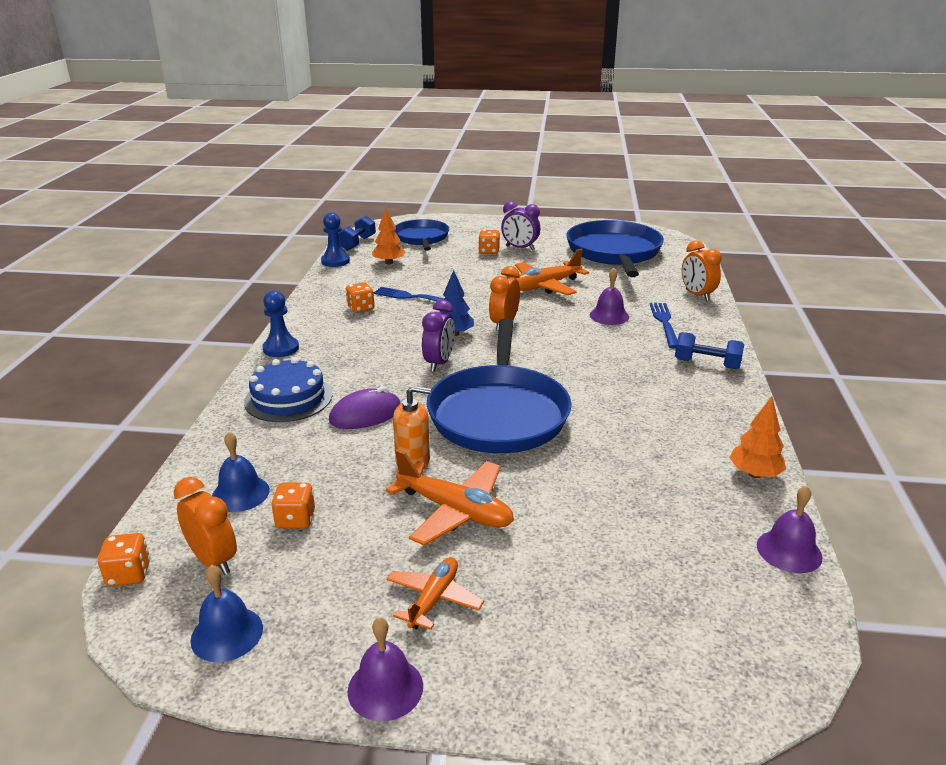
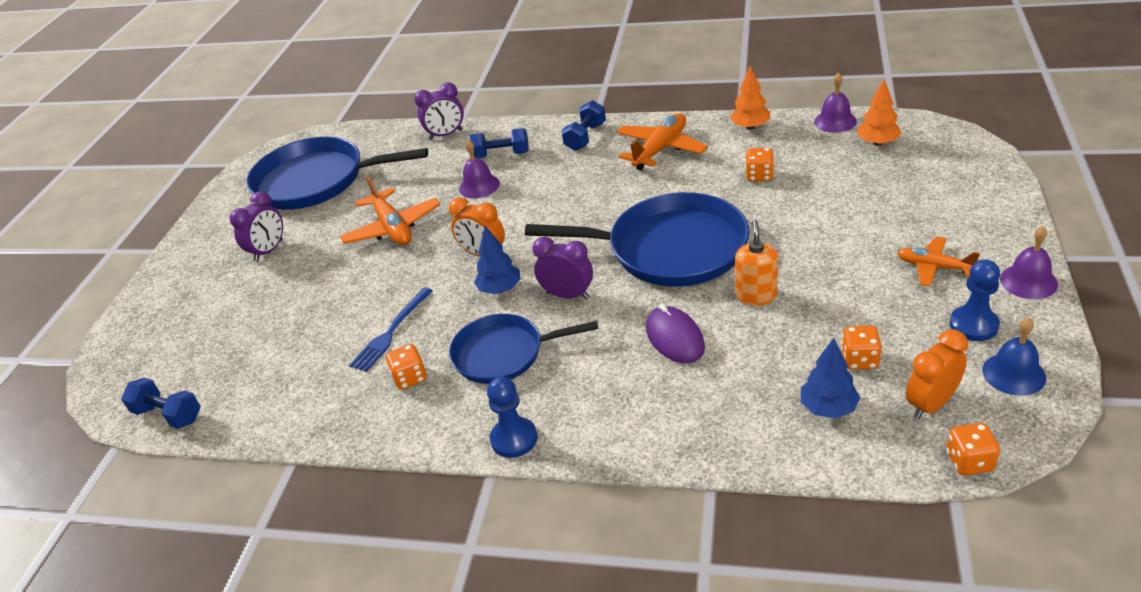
camera: 80 degrees left, 10 degrees up
blue bell [212,432,270,512] -> blue tree [801,338,860,419]
blue cake [244,357,333,422] -> none
blue pawn [321,212,350,267] -> blue pawn moved to [950,259,1000,341]
orange tree [372,208,405,264] -> orange tree moved to [857,79,902,146]
orange plane [386,449,514,546] -> orange plane moved to [616,113,708,170]
blue pan [394,219,449,251] -> blue pan moved to [449,314,598,384]
orange dice [478,229,500,254] -> orange dice moved to [745,148,774,182]
blue fork [650,303,677,348] -> blue dumbbell [469,128,529,158]
orange clock [682,240,722,301] -> purple clock [414,82,464,140]

